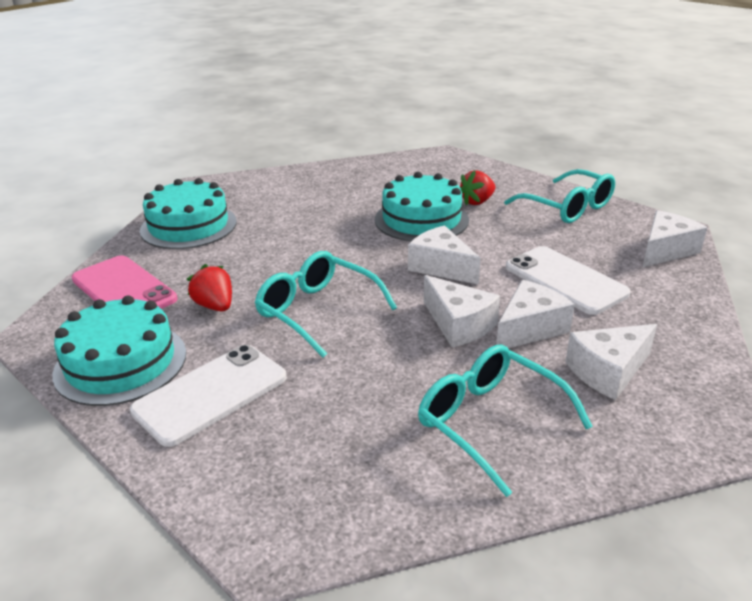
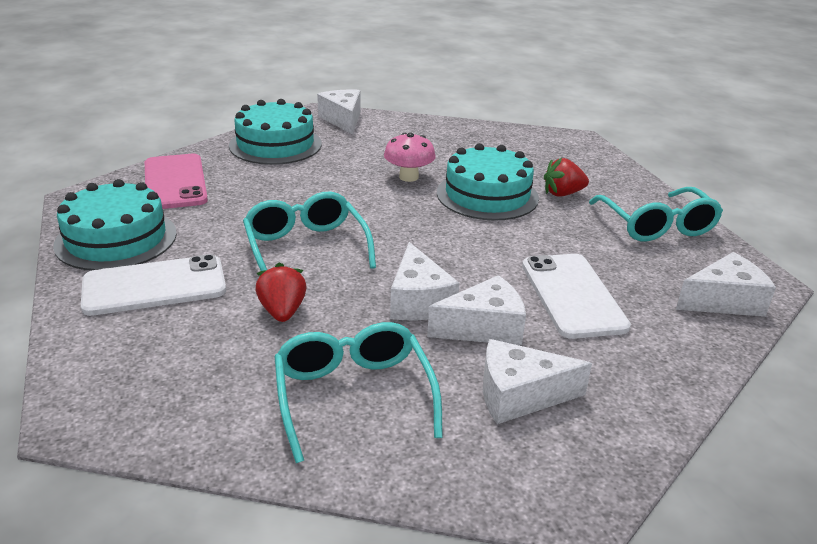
camera: 25 degrees right, 0 degrees up
red strawberry [187,264,232,311] -> red strawberry moved to [255,263,307,322]
white cheese [408,225,481,285] -> white cheese moved to [317,89,360,135]
none -> pink mushroom [384,133,436,182]

